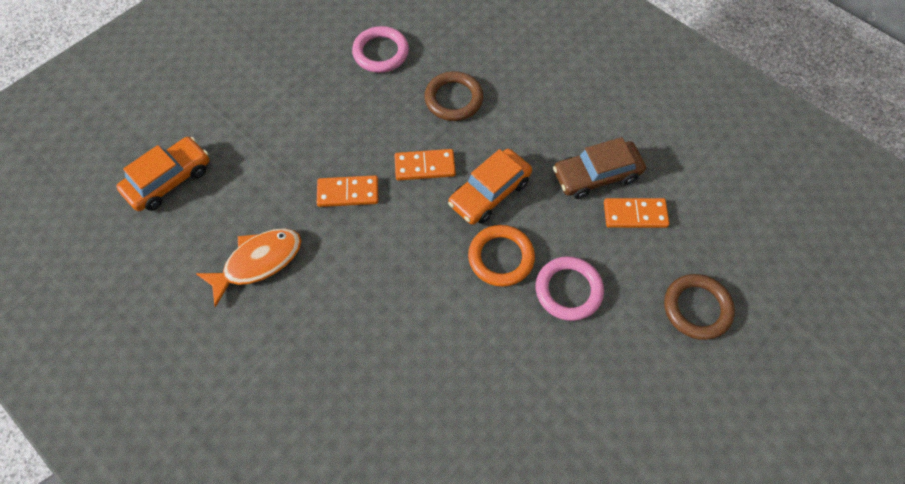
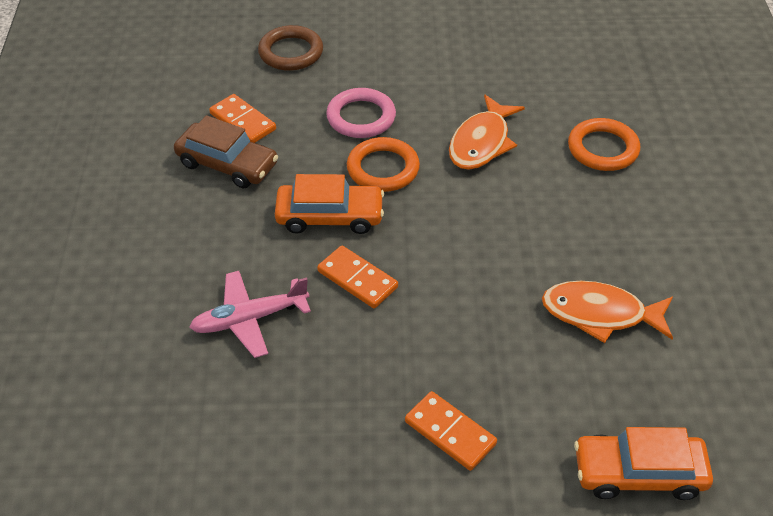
camera: 135 degrees left, 15 degrees down
orange domino [317,175,378,207] -> orange domino moved to [405,391,497,471]
pink ring [352,26,409,73] -> none
brown ring [424,71,483,121] -> pink plane [189,271,311,358]
none -> orange fish [449,94,525,170]
none -> orange ring [568,118,640,171]

